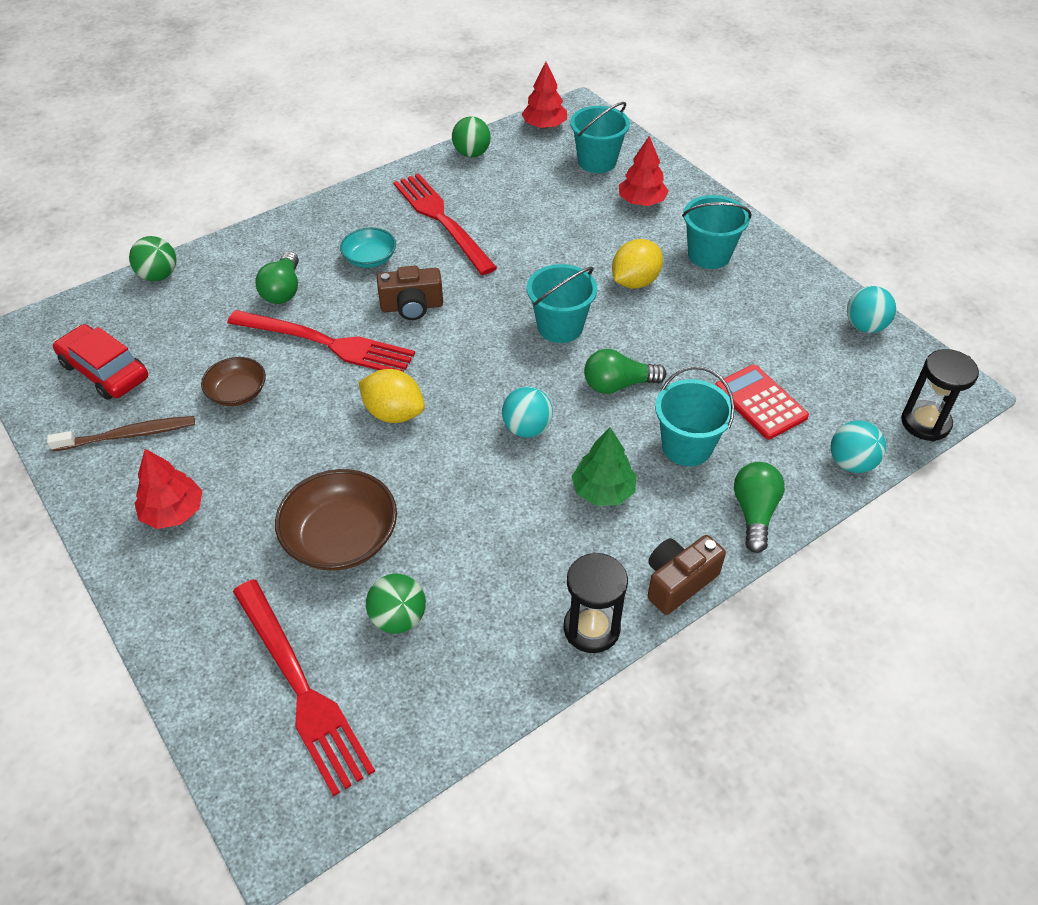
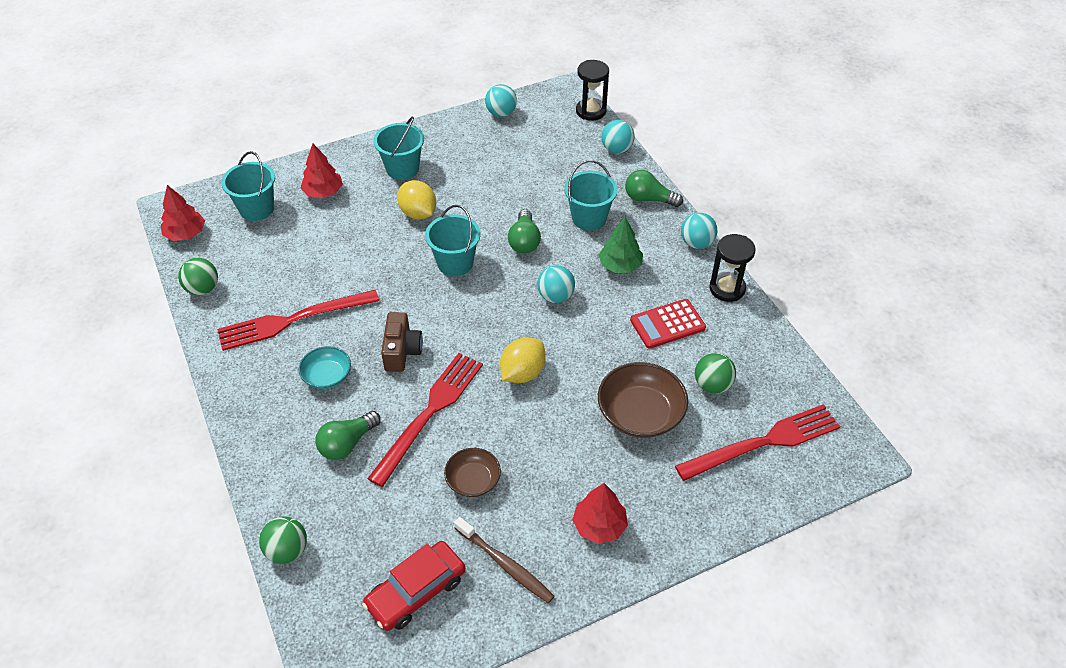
camera: 80 degrees left, 0 degrees up
brown toothbrush [47,416,195,451] -> brown toothbrush turned 135 degrees clockwise [454,517,555,603]
green light bulb [255,251,299,304] -> green light bulb turned 120 degrees clockwise [315,411,381,460]
brown camera [648,535,726,615] -> turquoise ball [681,213,718,249]
red calculator [715,365,809,440] -> red calculator moved to [630,299,706,349]

